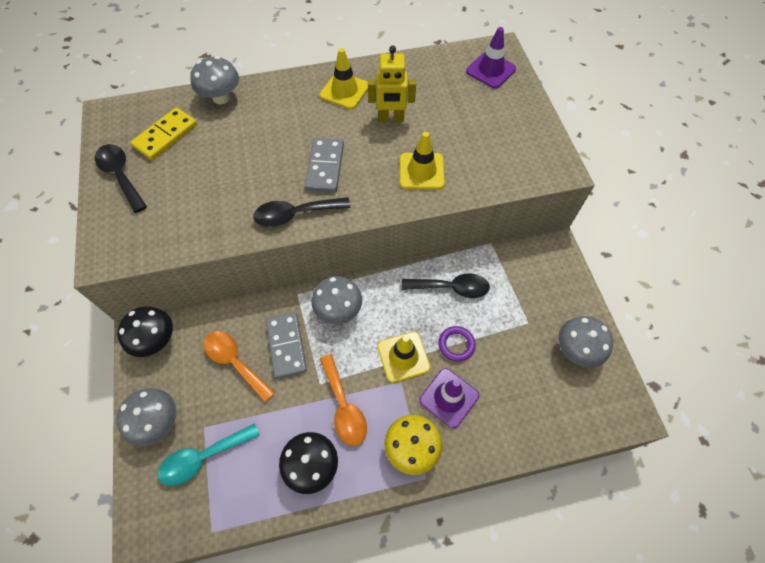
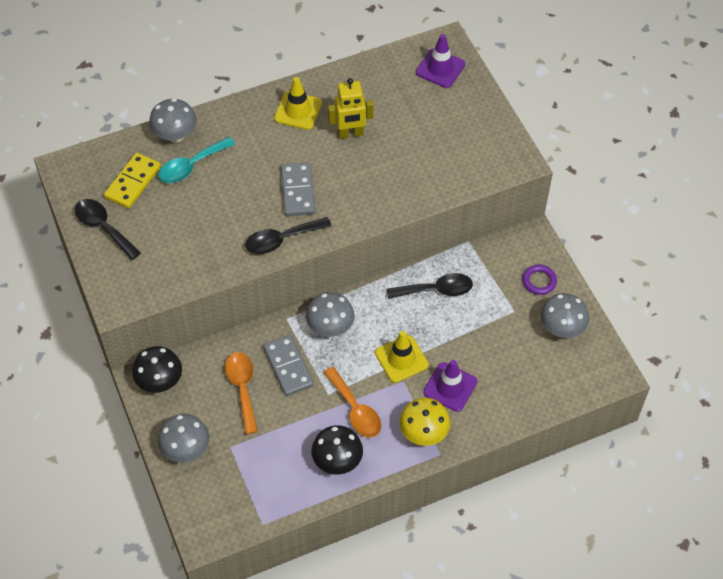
camera: 10 degrees left, 5 degrees down
turquoise spoon [158,423,260,486] -> turquoise spoon moved to [158,137,235,183]
orange spoon [203,331,275,402] -> orange spoon turned 45 degrees clockwise [225,352,258,434]
yellow traffic cone [400,132,445,189] -> none
purple ring [438,326,476,362] -> purple ring moved to [522,265,557,295]

